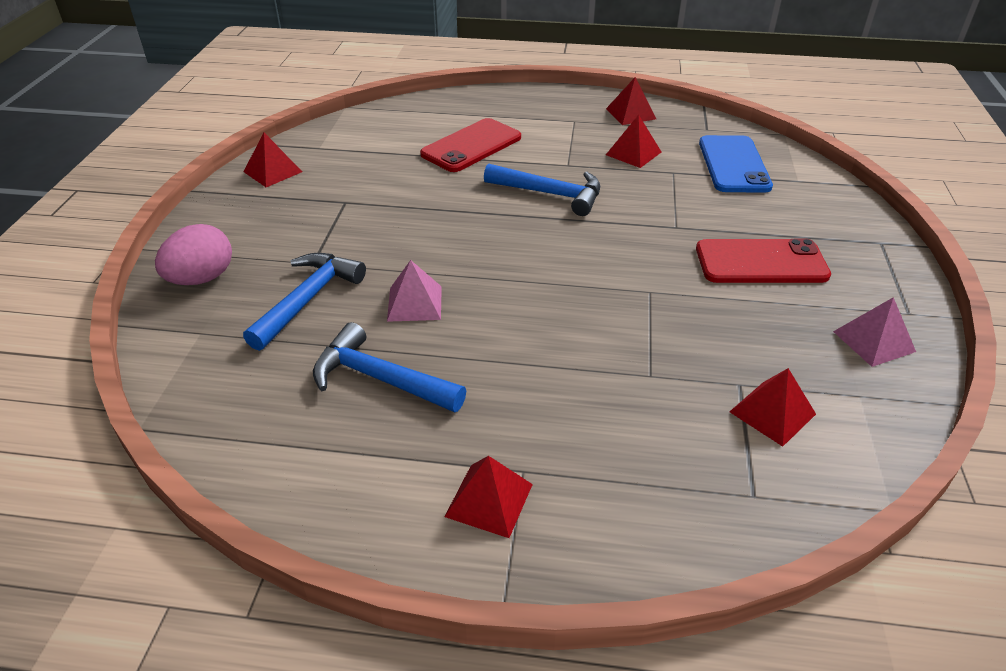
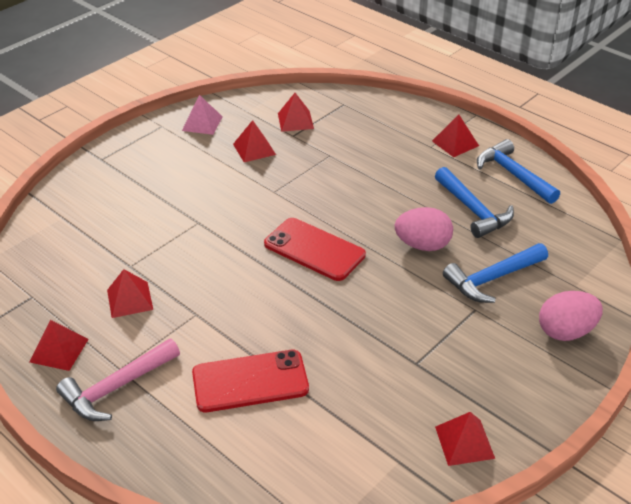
camera: 145 degrees left, 0 degrees up
pink pyramid [387,260,442,322] -> pink egg [395,207,453,251]
blue hammer [484,163,600,216] -> blue hammer moved to [477,139,560,204]
red phone [696,239,831,283] -> red phone moved to [264,218,366,281]
blue phone [699,135,773,193] -> none
none -> pink hammer [56,338,180,421]
none -> red pyramid [233,120,276,162]

